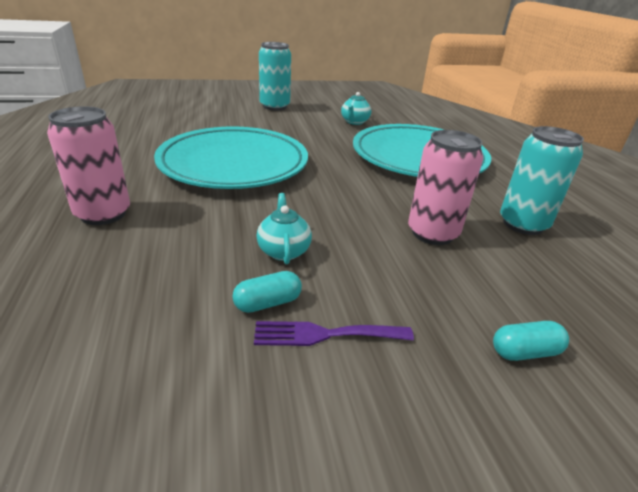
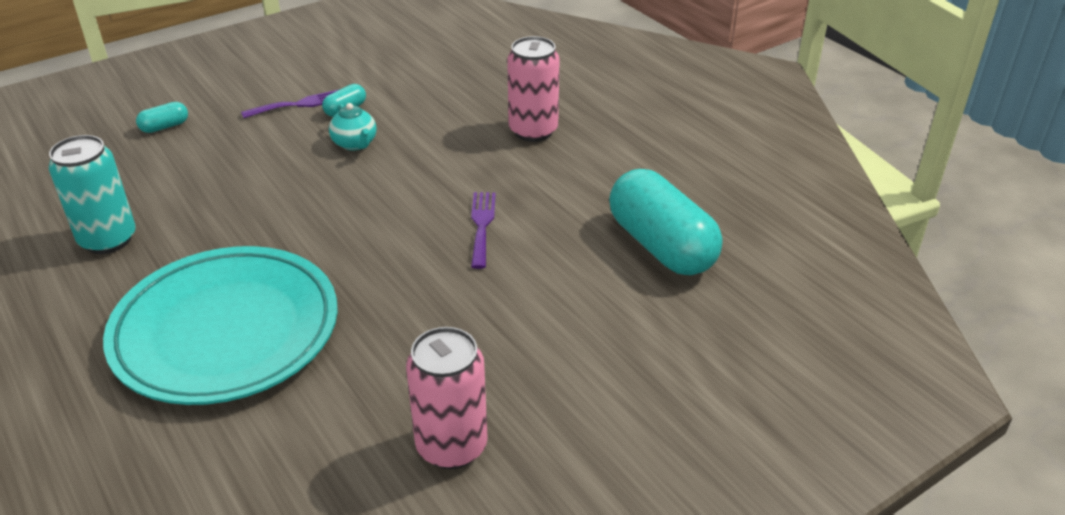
camera: 160 degrees right, 5 degrees up
turquoise plate [154,127,308,189] -> purple fork [471,192,496,269]
turquoise can [259,42,291,111] -> none
turquoise teapot [341,92,371,125] -> none
pink can [408,130,483,245] -> pink can moved to [406,327,488,469]
none -> turquoise capsule [609,169,722,275]

